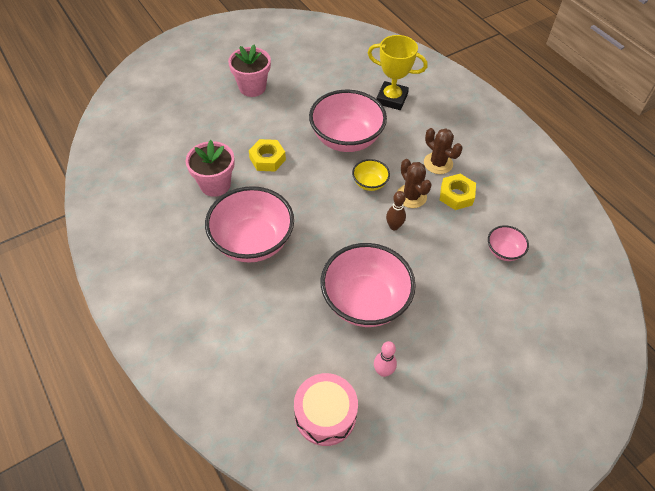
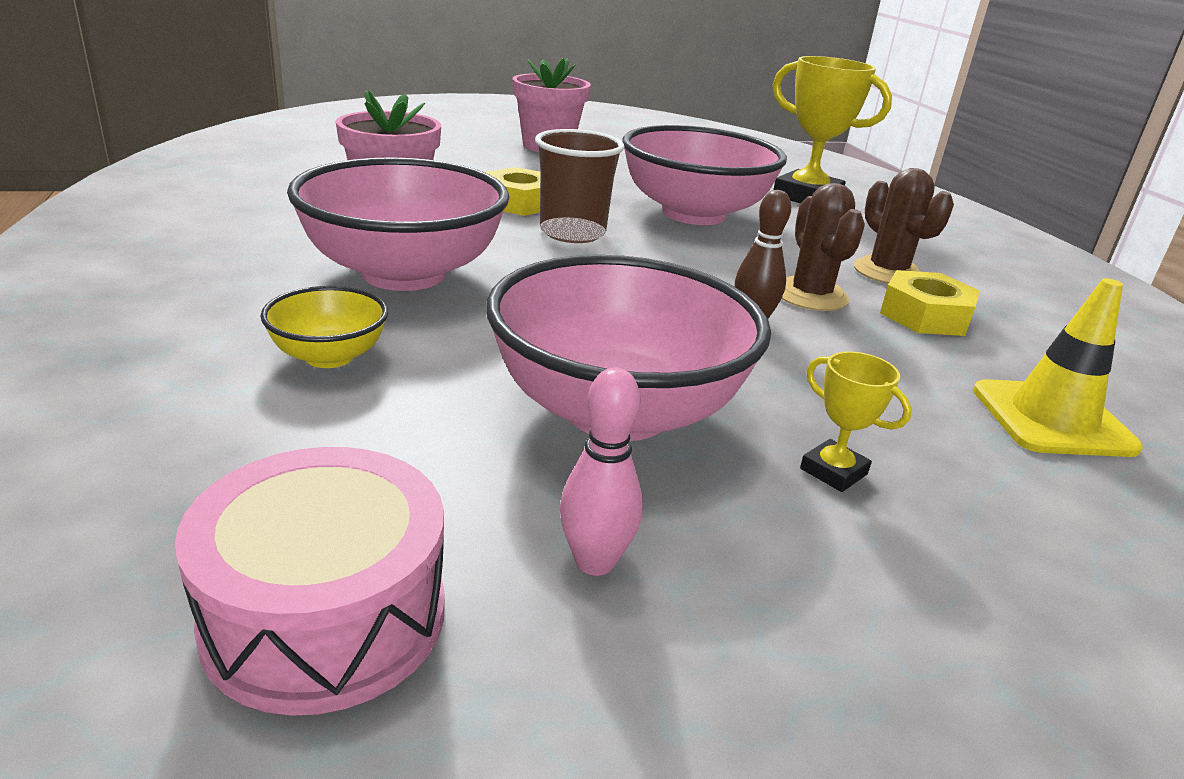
camera: 15 degrees right, 25 degrees down
yellow bowl [352,159,390,191] -> yellow bowl moved to [260,286,388,368]
pink bowl [488,225,529,261] -> yellow traffic cone [973,278,1143,457]
none -> brown cup [535,129,624,243]
none -> yellow trophy [800,351,912,492]

